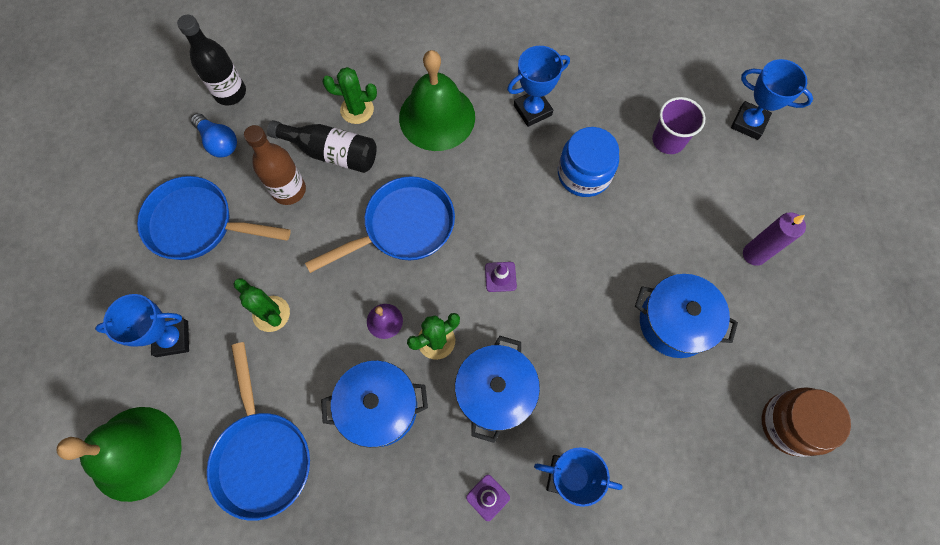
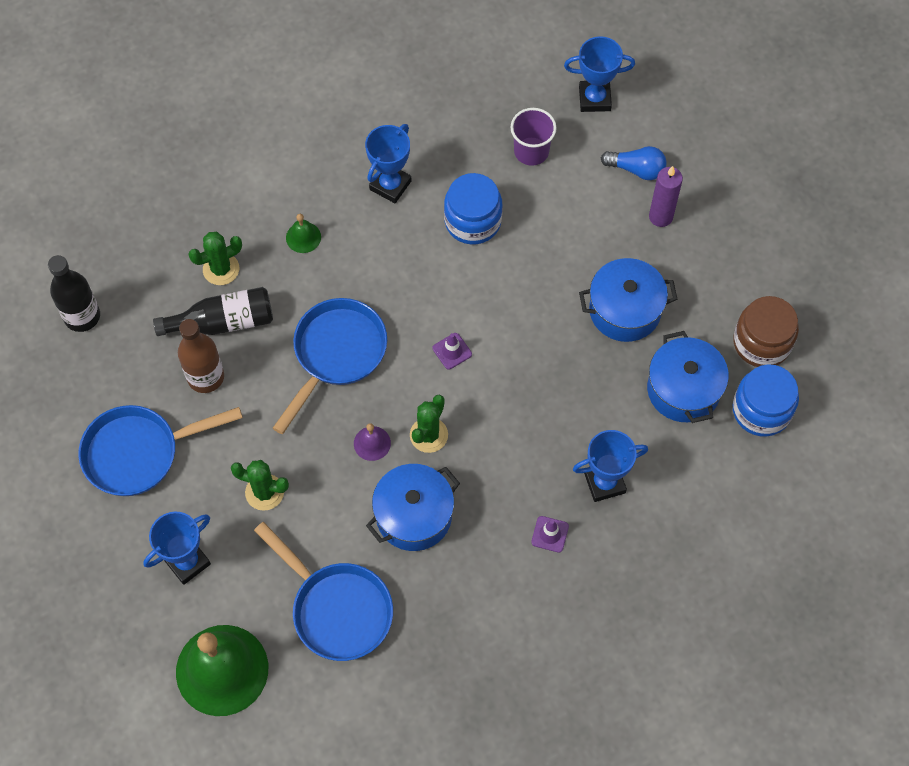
camera: 30 degrees left, 5 degrees down
blue light bulb [191,113,237,157] -> blue light bulb moved to [601,146,667,180]
green bell [399,50,475,151] -> green bell [286,214,321,253], size x0.42
blue pot [455,336,540,443] -> blue pot moved to [647,331,729,423]
none -> blue jar [733,364,799,437]

